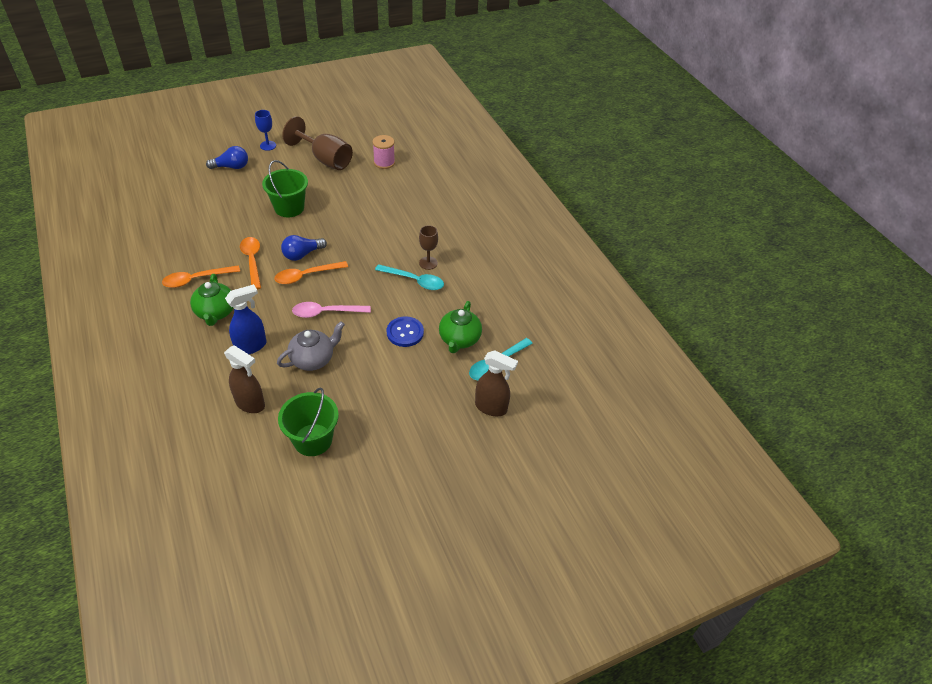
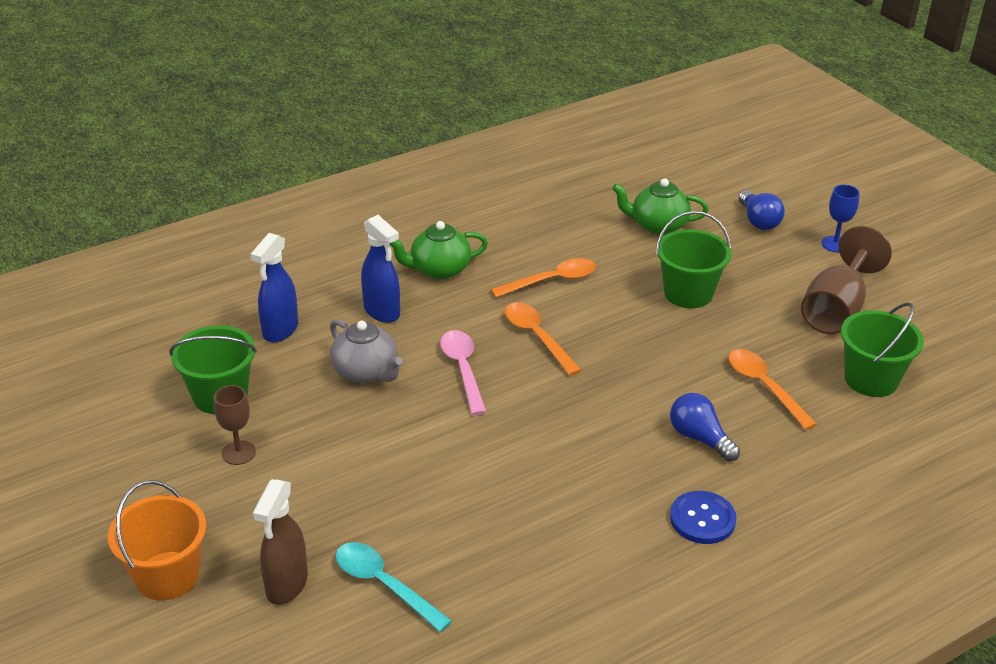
camera: 85 degrees right, 10 degrees down
orange spoon [162,265,240,288] -> orange spoon moved to [728,349,817,430]
brown spray bottle [224,345,265,413] -> blue spray bottle [251,233,298,342]
blue light bulb [281,235,327,261] -> blue light bulb moved to [670,393,740,462]
pink spool [372,135,395,169] -> green bucket [841,302,924,397]
turquoise spoon [375,264,444,290] -> none
blue button [387,316,424,347] -> blue button moved to [670,491,737,544]
brown goblet [419,225,438,270] -> brown goblet moved to [214,385,256,465]
green teapot [439,301,482,353] -> green teapot moved to [612,178,709,235]
none -> orange bucket [108,480,206,601]

